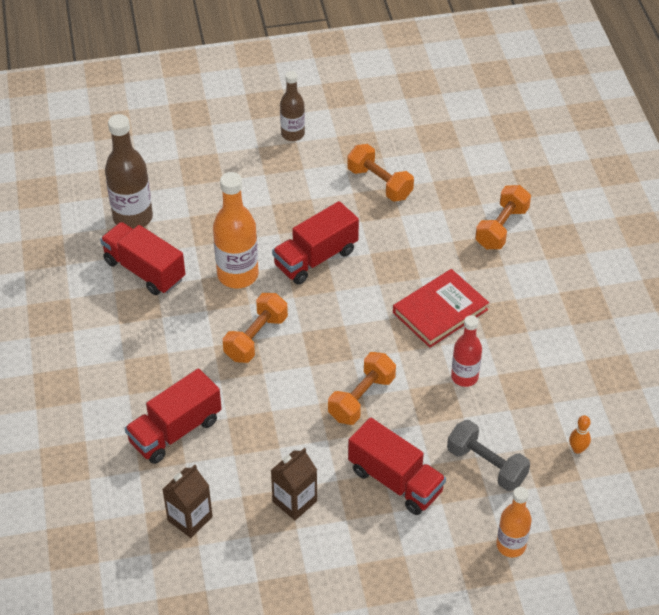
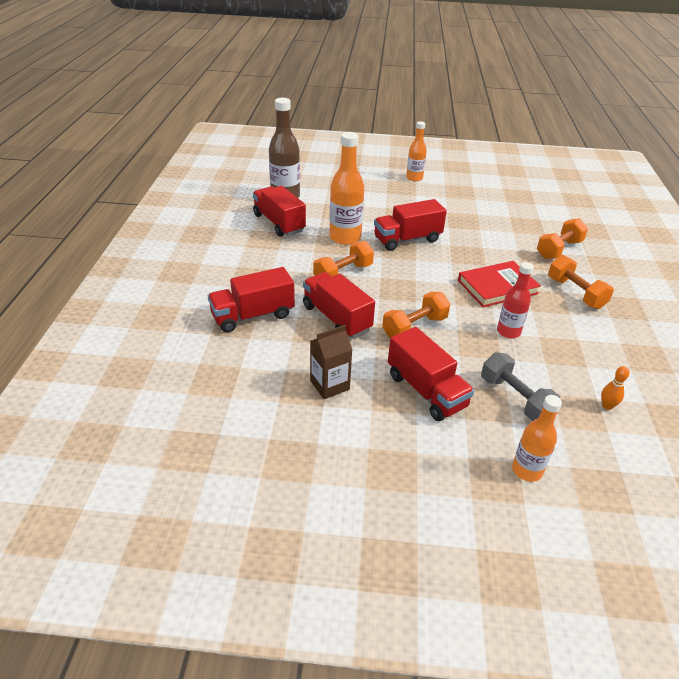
camera: 15 degrees right, 10 degrees down
brown carton [162,465,213,538] -> none
brown bottle [280,71,305,141] -> orange bottle [406,121,427,182]
orange dumbbell [347,144,414,202] -> orange dumbbell moved to [548,255,614,309]
none -> red truck [303,272,375,339]

